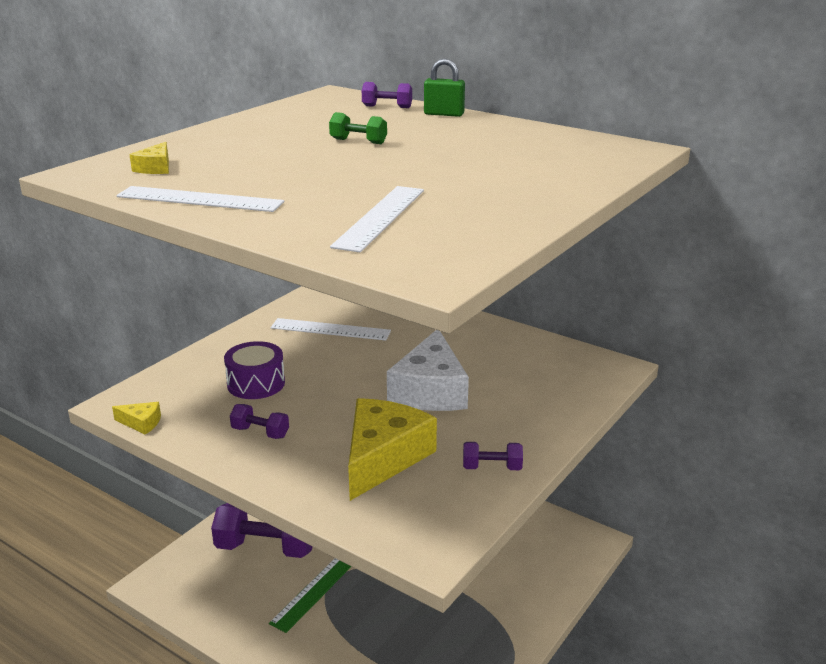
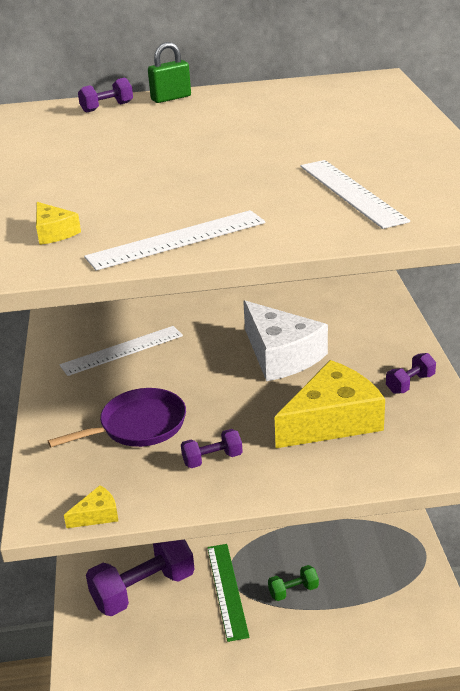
camera: 40 degrees left, 5 degrees up
purple drum [224,341,285,399] -> purple pan [48,388,186,447]
green dumbbell [329,112,387,144] -> green dumbbell moved to [268,565,319,601]
yellow cheese [348,398,437,501] -> yellow cheese turned 75 degrees clockwise [275,360,385,448]

